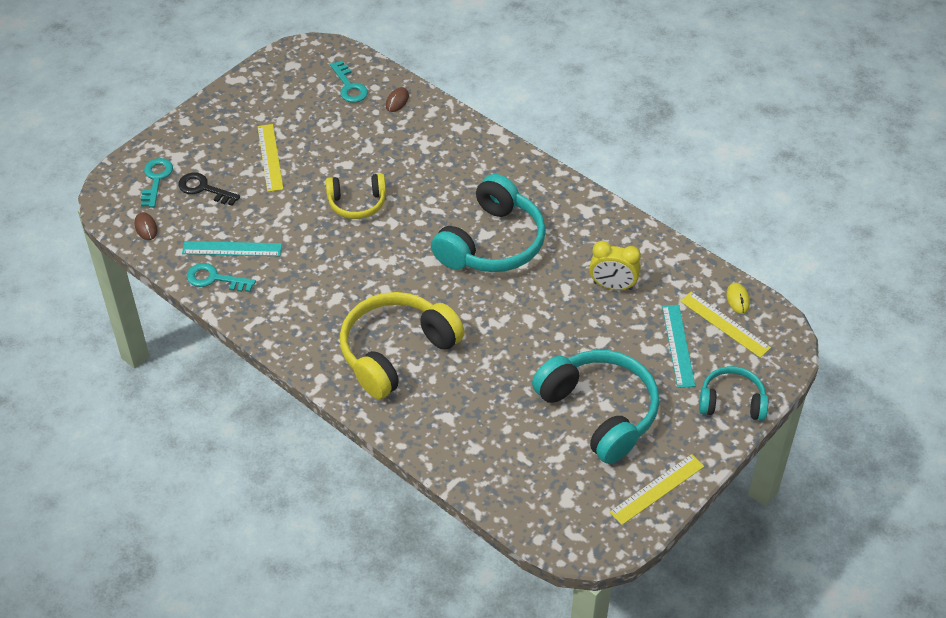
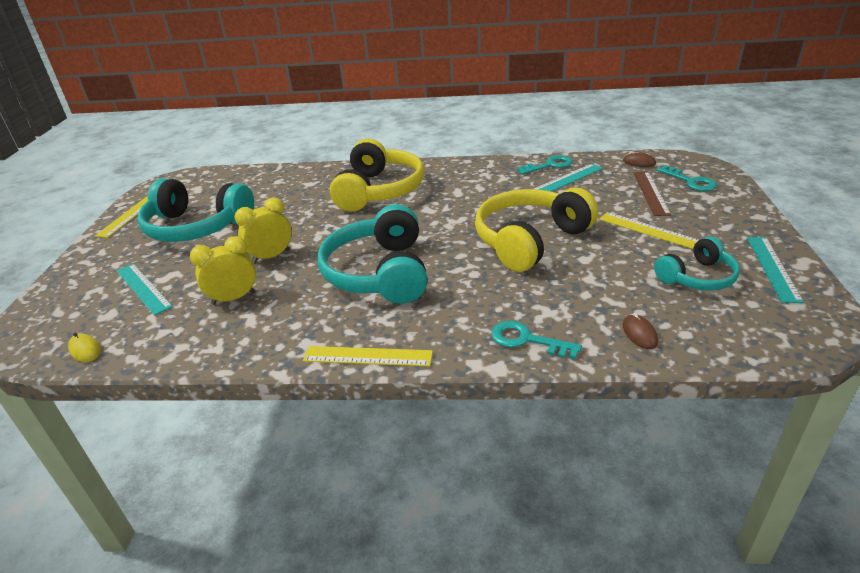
camera: 145 degrees right, 15 degrees down
black key [179,172,240,206] -> brown ruler [633,172,671,216]
yellow headphones [326,173,386,219] -> yellow headphones [475,187,598,272], size x1.75
turquoise key [330,61,368,103] -> turquoise key moved to [491,321,582,359]
yellow ruler [680,292,771,358] -> yellow ruler moved to [303,346,433,367]
turquoise headphones [699,366,768,421] -> turquoise headphones moved to [654,236,740,291]
none -> yellow clock [235,197,292,263]
none -> turquoise ruler [747,237,804,303]

